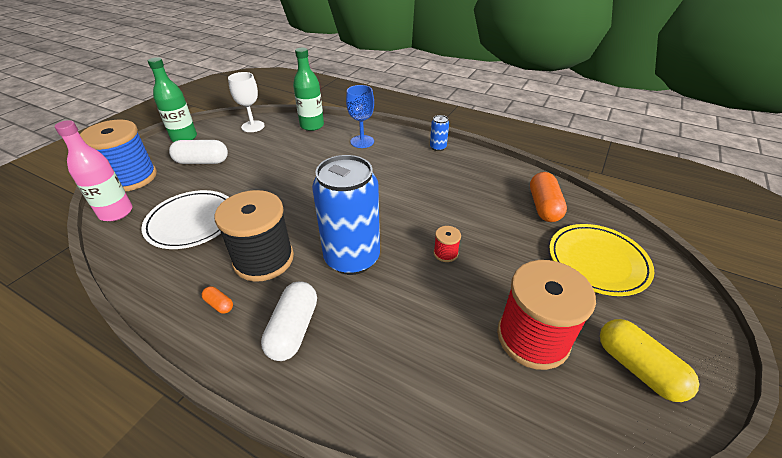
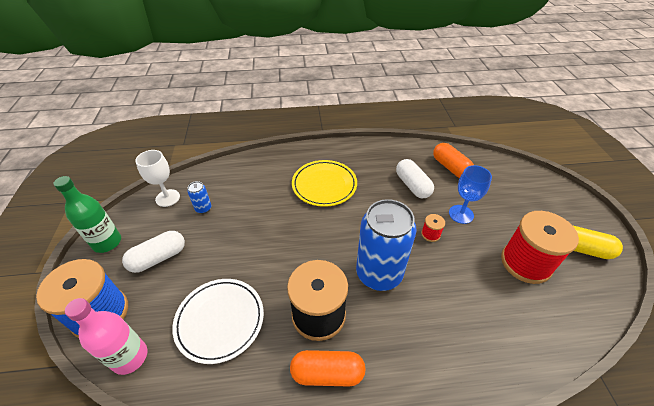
camera: 35 degrees left, 5 degrees up
orange capsule [202,286,233,313] -> orange capsule [290,350,366,387], size x2.10
white capsule [261,281,317,361] -> white capsule moved to [396,159,434,198]
green bottle [293,48,324,131] -> none
blue goblet [346,85,374,148] -> blue goblet moved to [449,165,492,224]
blue can [430,115,449,151] -> blue can moved to [187,181,211,214]
yellow plate [549,224,654,296] -> yellow plate moved to [292,160,357,207]

